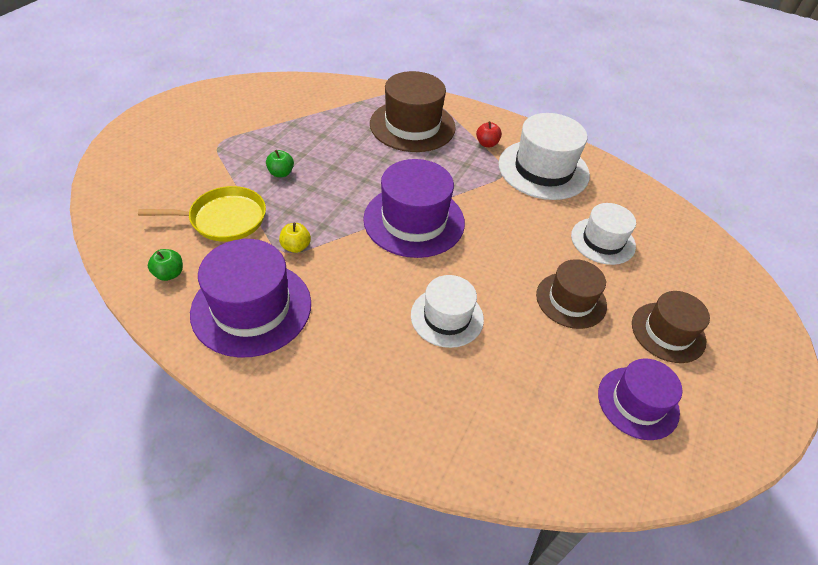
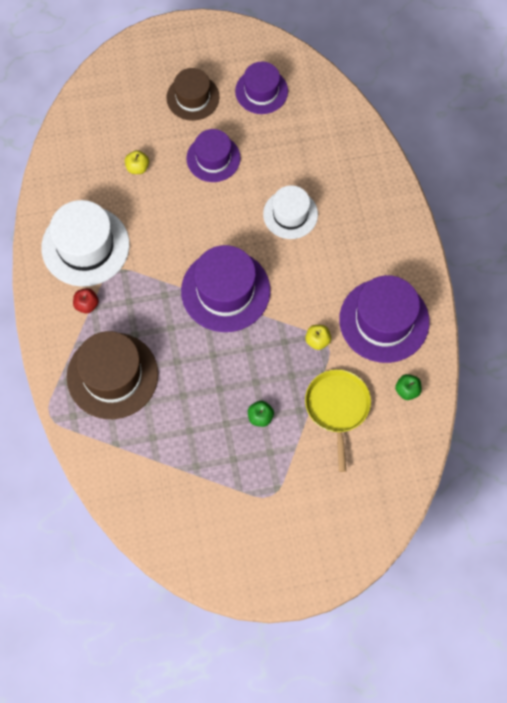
camera: 125 degrees left, 20 degrees up
yellow pan [138,186,266,242] -> yellow pan turned 45 degrees clockwise [305,369,371,472]
brown hat [536,259,607,329] -> purple hat [187,129,241,182]
white hat [571,203,636,265] -> yellow apple [125,150,149,174]

